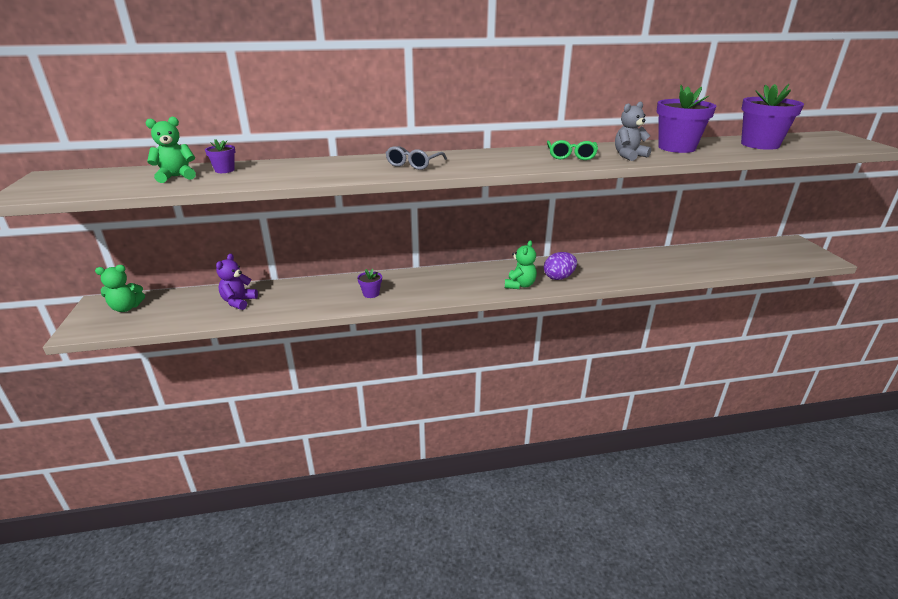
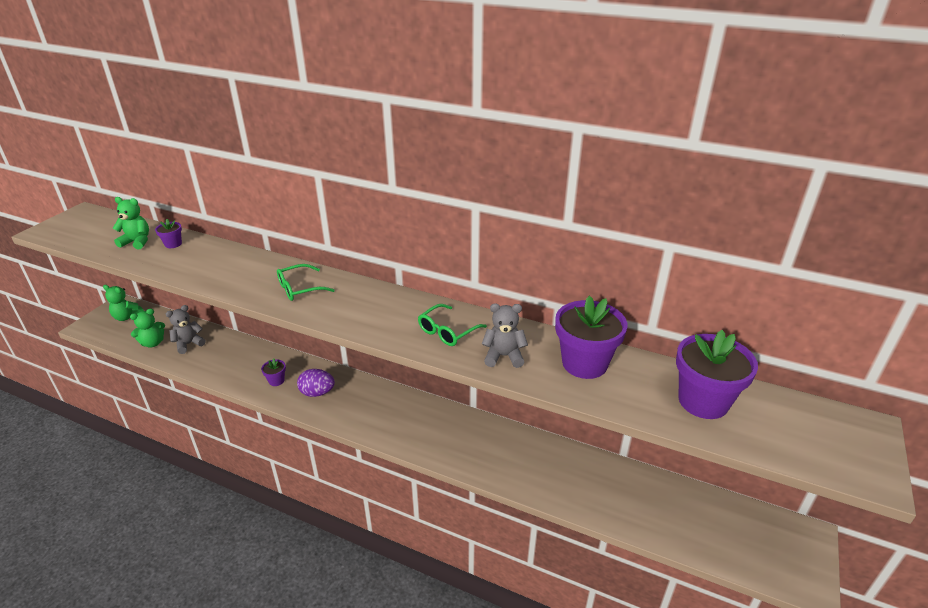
camera: 35 degrees right, 5 degrees up
purple teddy bear [216,254,258,310] -> grey teddy bear [166,305,206,354]
grey glasses [386,146,447,170] -> green glasses [277,264,335,301]
green teddy bear [505,240,537,289] -> green teddy bear moved to [130,308,165,348]
purple egg [544,252,577,280] -> purple egg moved to [297,369,335,397]

